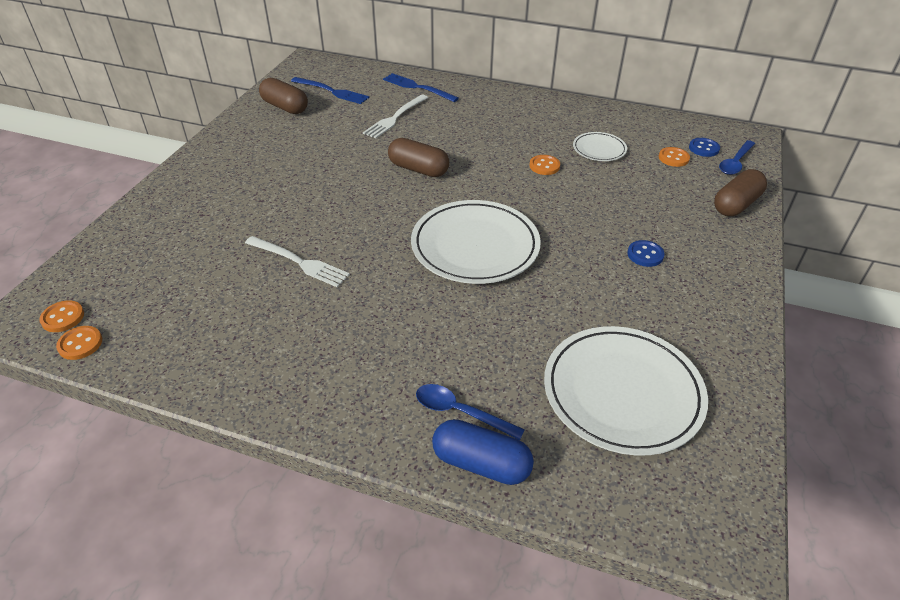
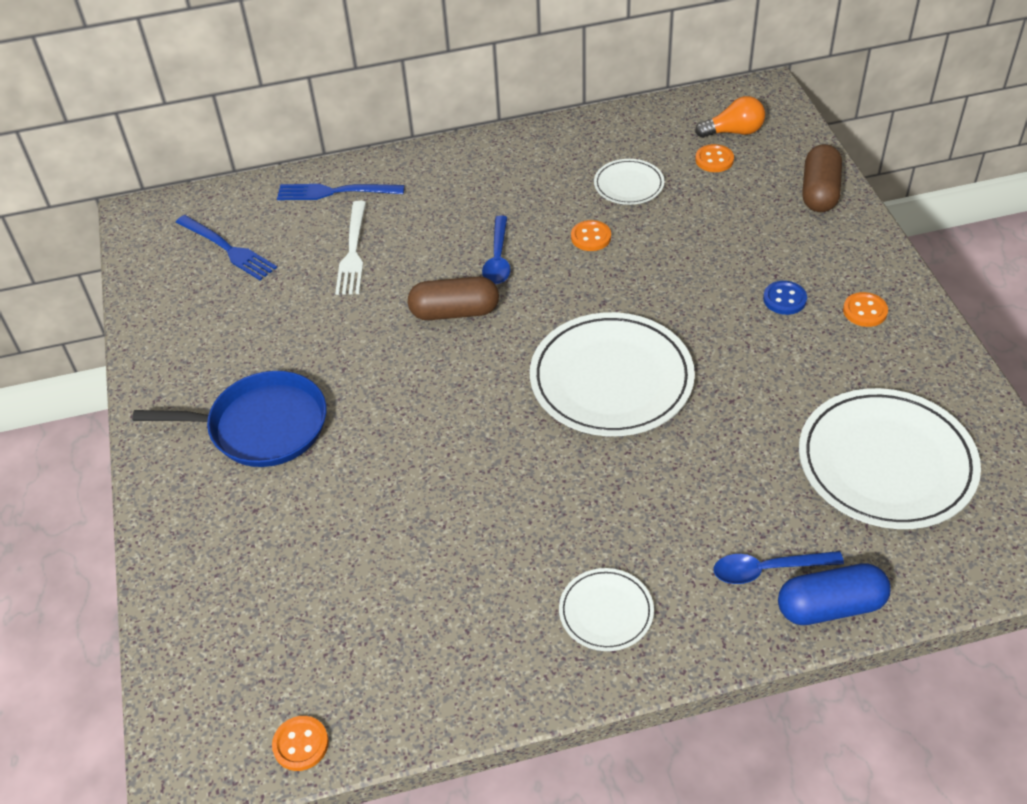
camera: 30 degrees left, 5 degrees up
orange button [39,300,84,332] -> orange button moved to [843,292,888,327]
white fork [245,236,350,287] -> none
brown capsule [259,78,308,114] -> none
blue fork [291,77,369,104] -> blue fork turned 45 degrees clockwise [175,215,277,280]
blue button [689,138,720,157] -> orange light bulb [695,96,765,138]
blue spoon [719,140,755,175] -> blue spoon moved to [482,216,511,284]
none -> blue pan [132,371,327,467]
none -> white plate [559,568,654,651]

